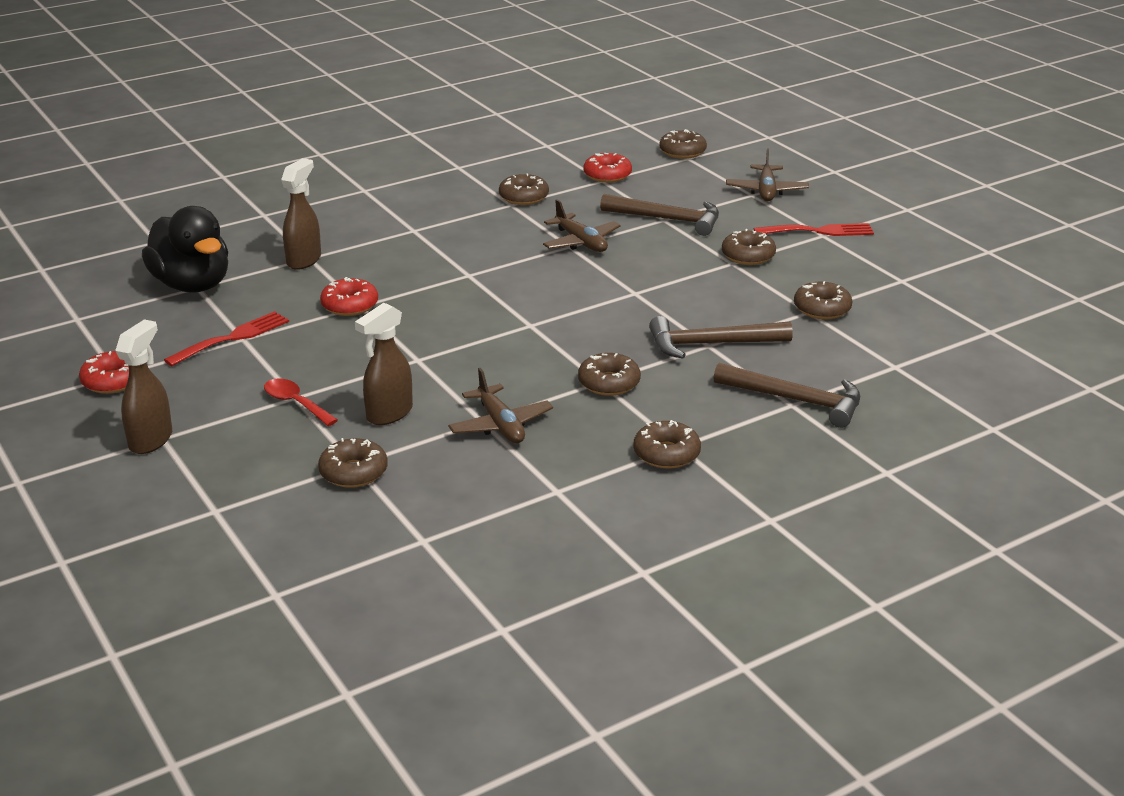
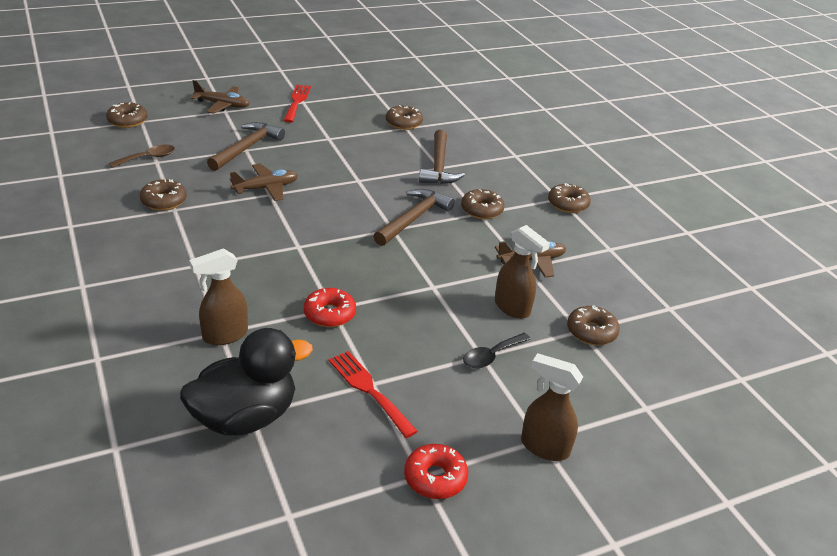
camera: 85 degrees left, 5 degrees up
red spoon [264,378,338,426] -> black spoon [463,333,531,368]
brown spray bottle [281,158,321,270] -> brown spray bottle turned 60 degrees counterclockwise [189,248,248,345]
red donut [583,153,632,183] -> brown spoon [109,145,175,168]
brown hammer [713,363,860,428] -> brown hammer moved to [374,189,455,246]
brown donut [722,229,776,265] -> none

